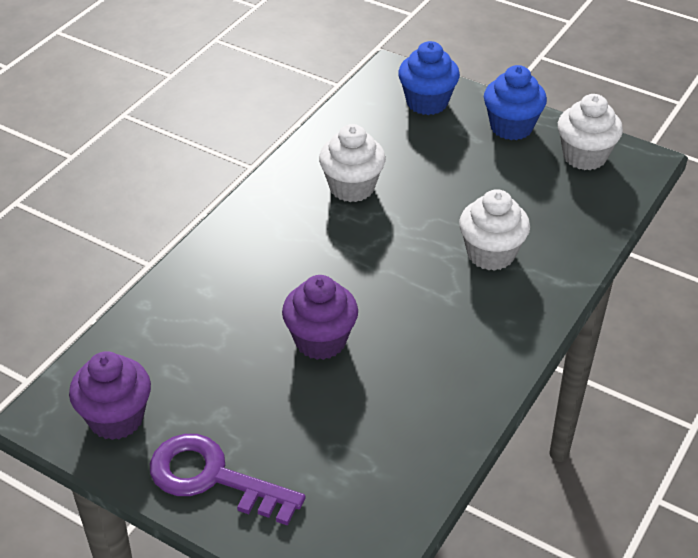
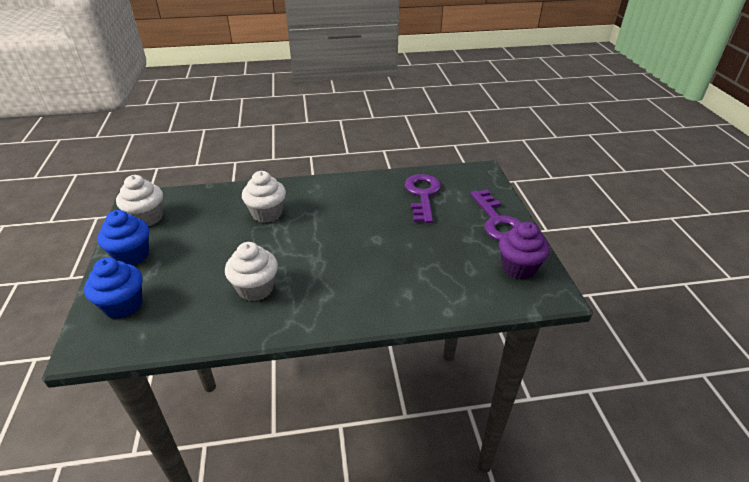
camera: 130 degrees left, 5 degrees down
purple cupcake [282,275,358,360] -> none
none -> purple key [405,174,441,223]

